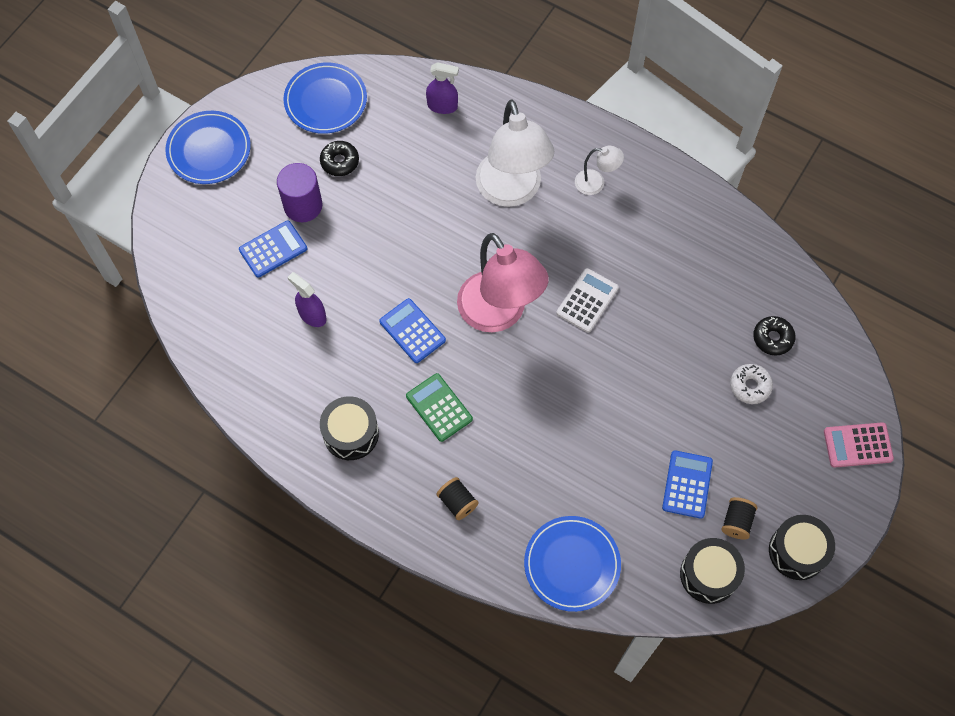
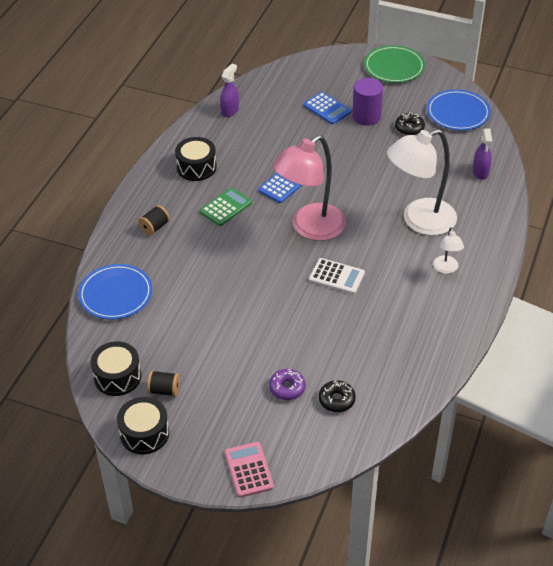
camera: 80 degrees right, 20 degrees down
blue plate [165,111,251,184] -> green plate [364,45,425,83]
purple spray bottle [287,272,327,327] -> purple spray bottle moved to [220,63,239,117]
blue calculator [662,450,713,519] -> none
white donut [730,364,773,404] -> purple donut [269,369,306,400]

